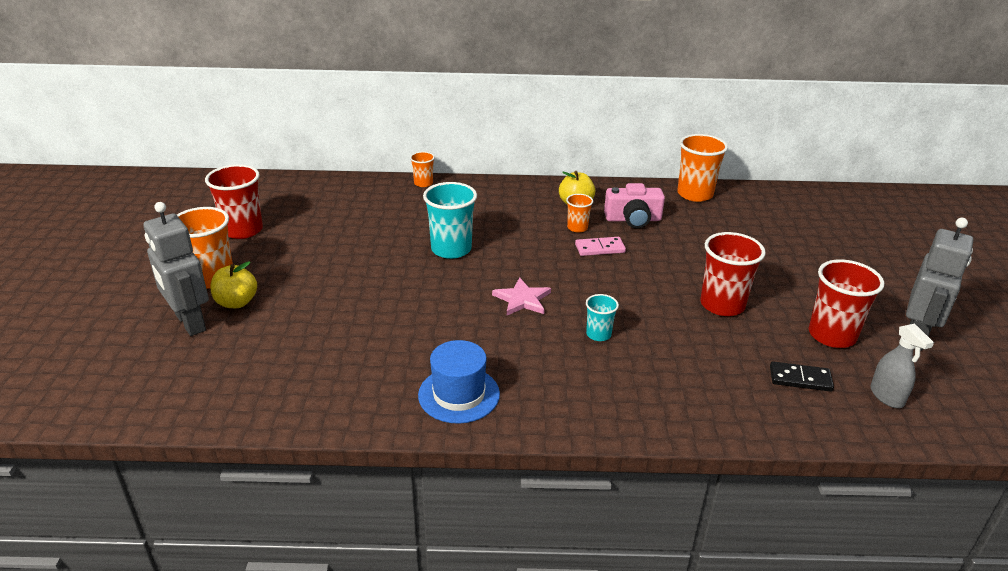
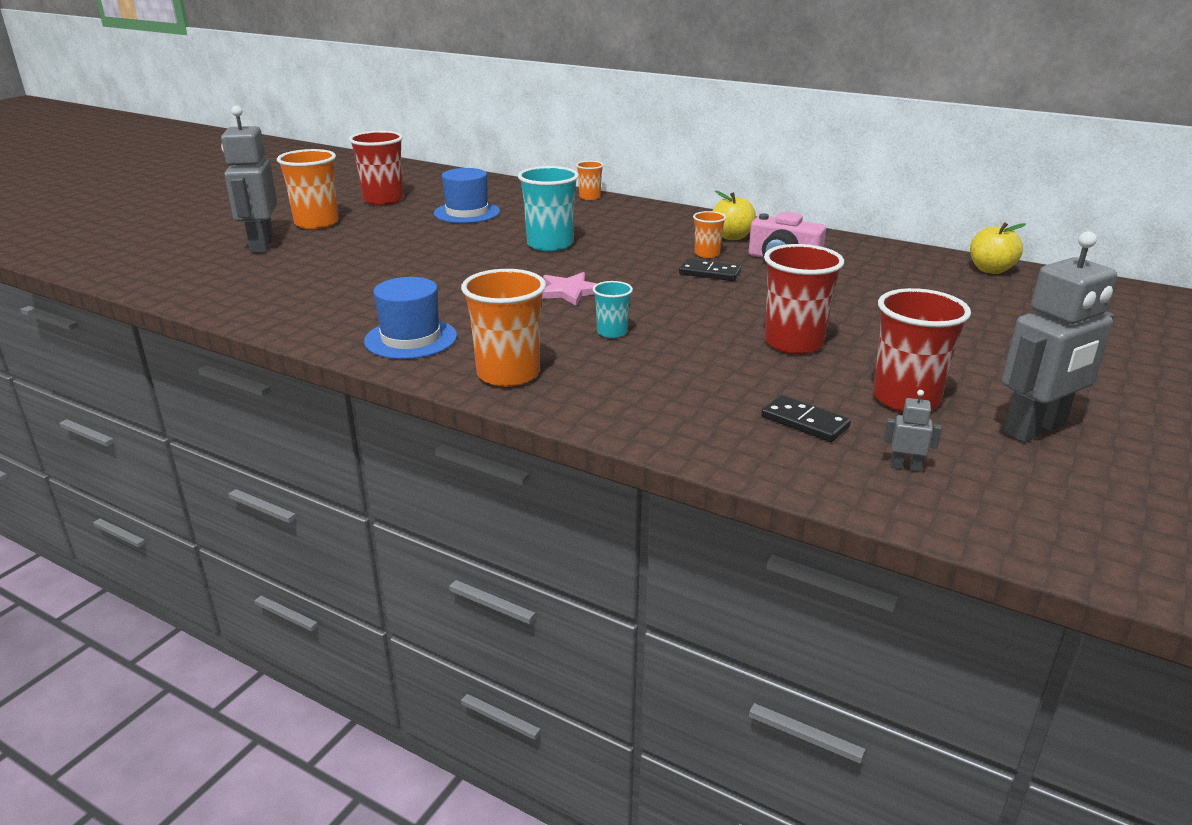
camera: 30 degrees right, 5 degrees down
yellow apple [211,261,257,308] -> yellow apple moved to [970,222,1026,274]
pink domino [575,237,626,256] -> black domino [679,259,741,281]
orange cup [677,134,728,202] -> orange cup moved to [461,269,546,387]
grey spray bottle [870,323,934,408] -> grey robot [884,390,942,472]
none -> blue hat [434,168,500,223]

